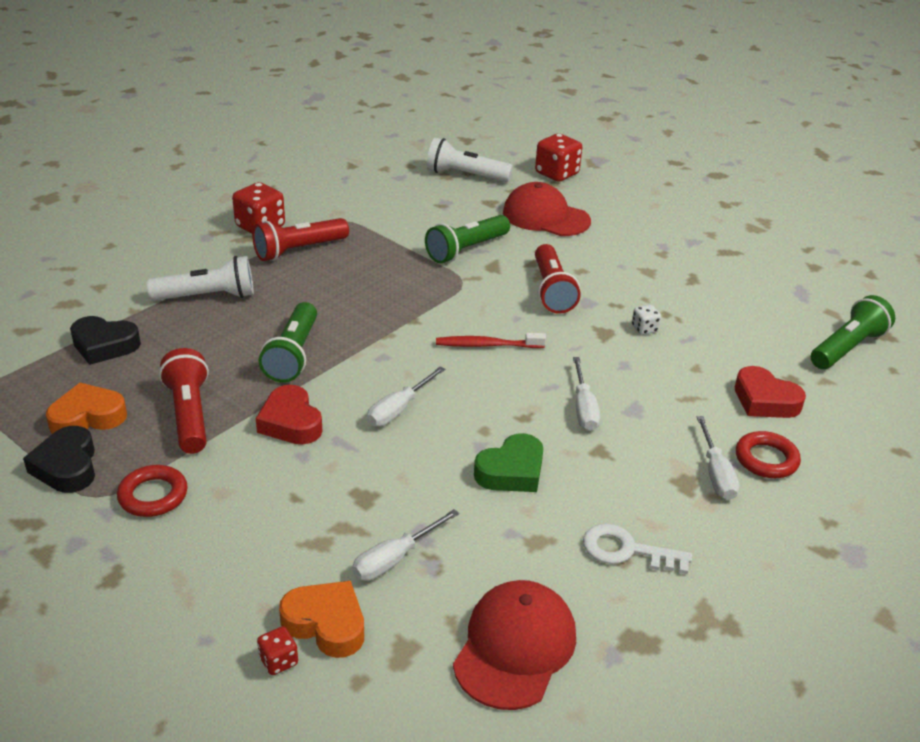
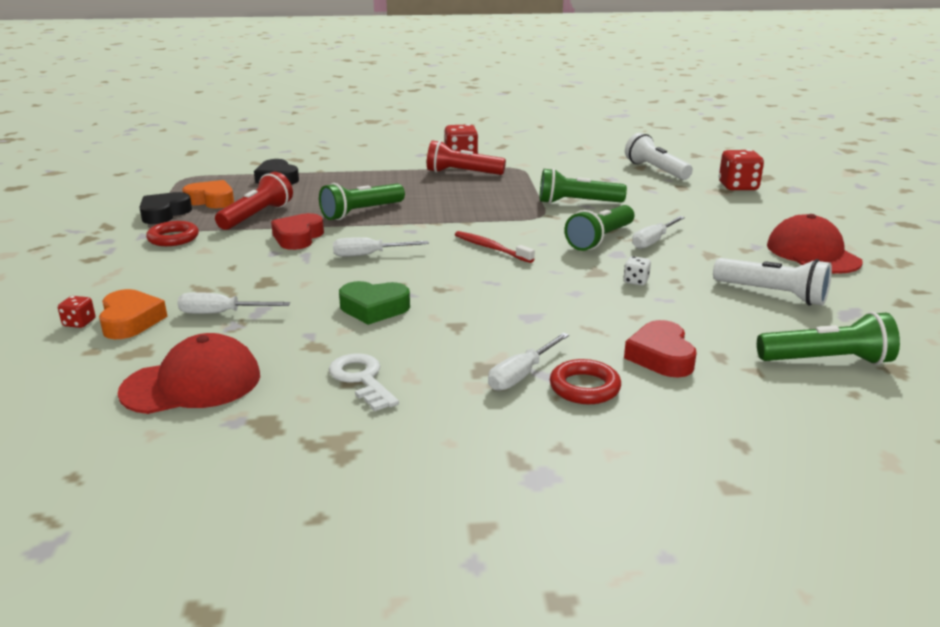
camera: 45 degrees right, 10 degrees down
white flashlight [146,256,254,301] -> white flashlight moved to [713,258,832,306]
red cap [503,182,591,236] -> red cap moved to [767,214,863,274]
red flashlight [535,244,581,314] -> green flashlight [565,205,634,251]
white screwdriver [573,357,600,431] -> white screwdriver moved to [632,216,685,249]

